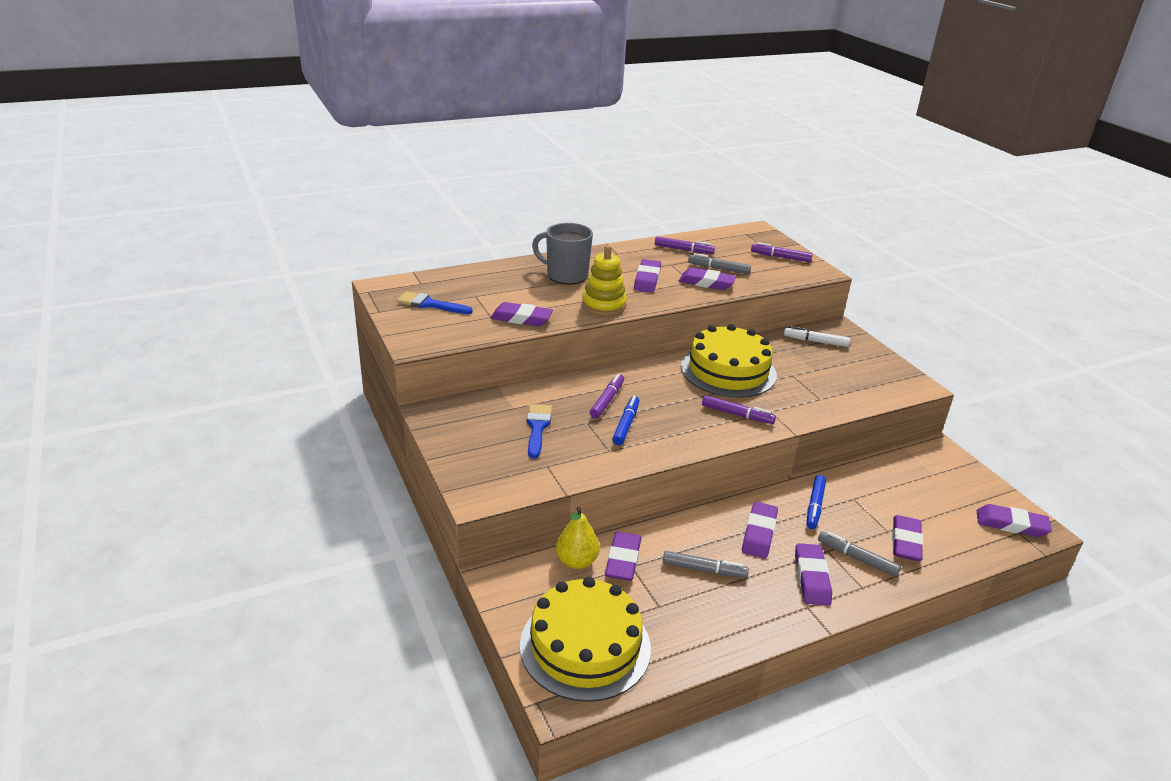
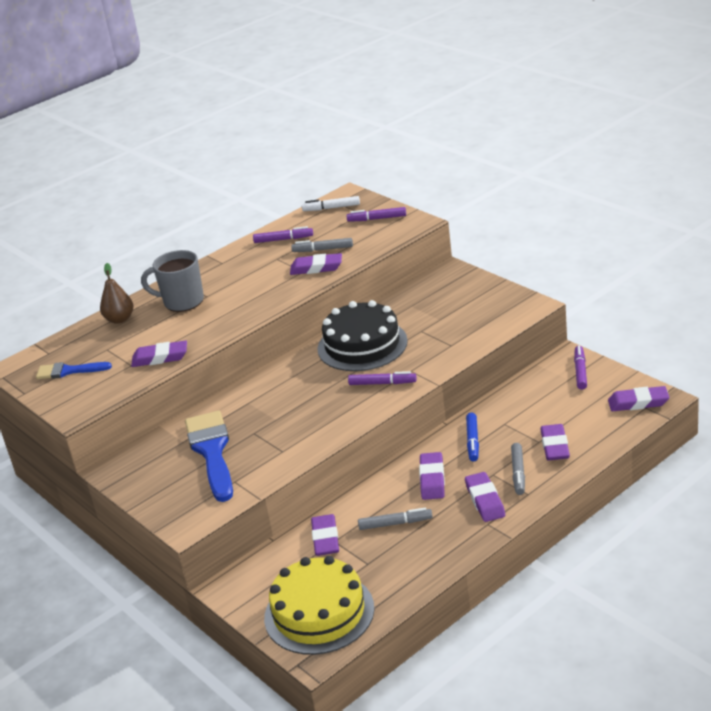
camera: 10 degrees left, 0 degrees up
blue brush [527,404,552,459] -> blue brush [185,411,233,502], size x1.77
yellow pear [556,507,600,569] -> none
yellow stacking toy [582,245,627,316] -> none
purple marker [590,373,624,418] -> purple marker moved to [574,345,587,390]
blue marker [612,396,640,445] -> none
purple eraser [634,259,661,293] -> none
yellow cake [681,324,777,398] -> black cake [317,300,408,371]
white marker [784,326,850,347] -> white marker moved to [302,196,360,211]
grey marker [818,531,901,577] -> grey marker turned 105 degrees counterclockwise [511,443,525,495]
none -> brown pear [100,263,133,324]

